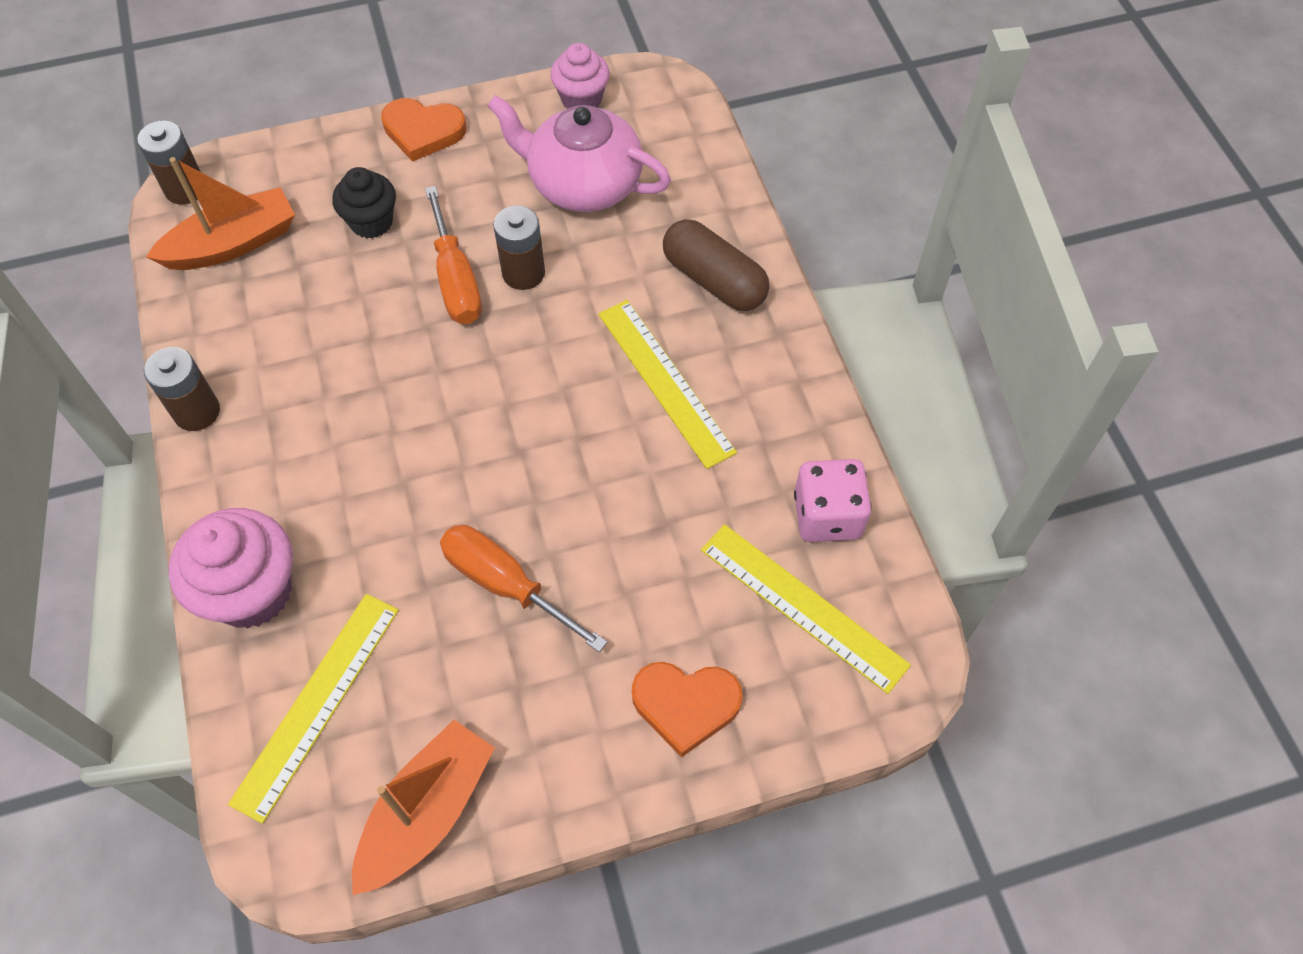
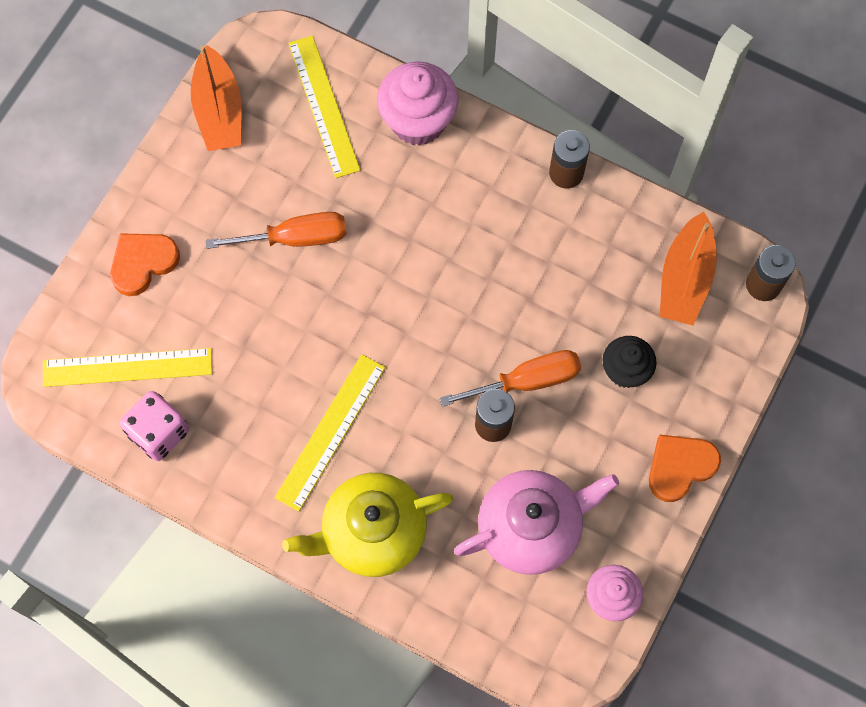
camera: 135 degrees right, 10 degrees up
orange screwdriver [425,186,482,324] -> orange screwdriver turned 135 degrees clockwise [439,350,581,407]
yellow ruler [598,300,737,469] -> yellow ruler turned 75 degrees counterclockwise [275,354,385,512]
brown capsule [663,219,769,311] -> yellow teapot [282,473,453,577]

